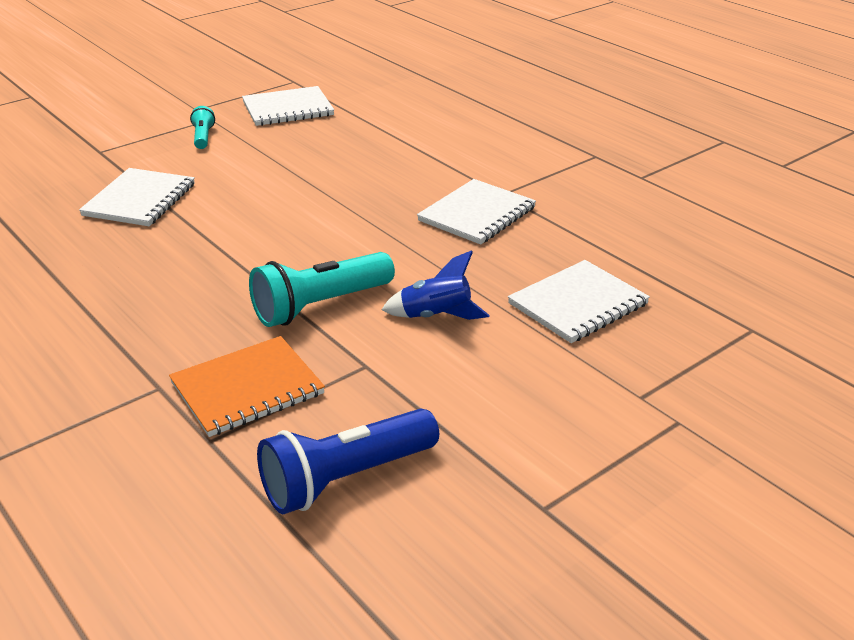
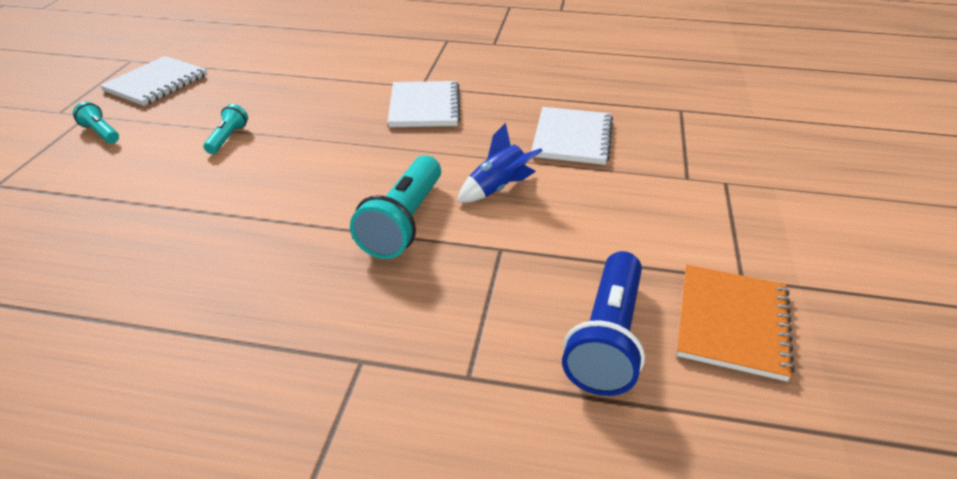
camera: 40 degrees left, 5 degrees up
white notebook [79,168,195,226] -> none
orange notebook [169,336,325,437] -> orange notebook moved to [676,265,795,381]
none -> turquoise flashlight [203,104,248,154]

